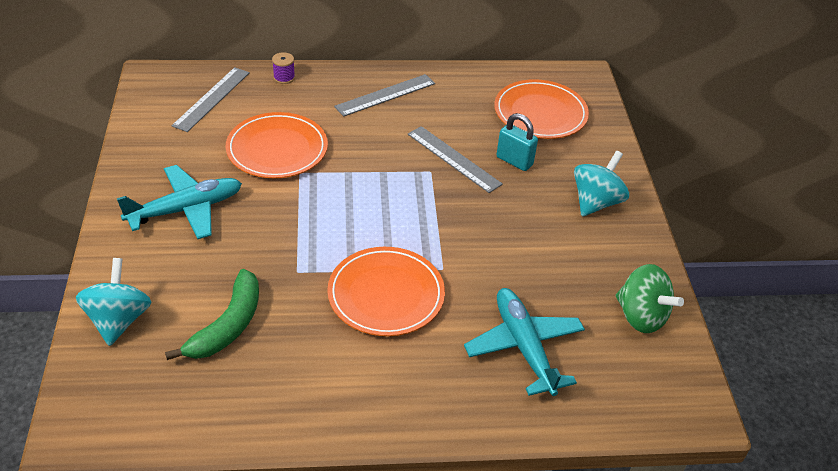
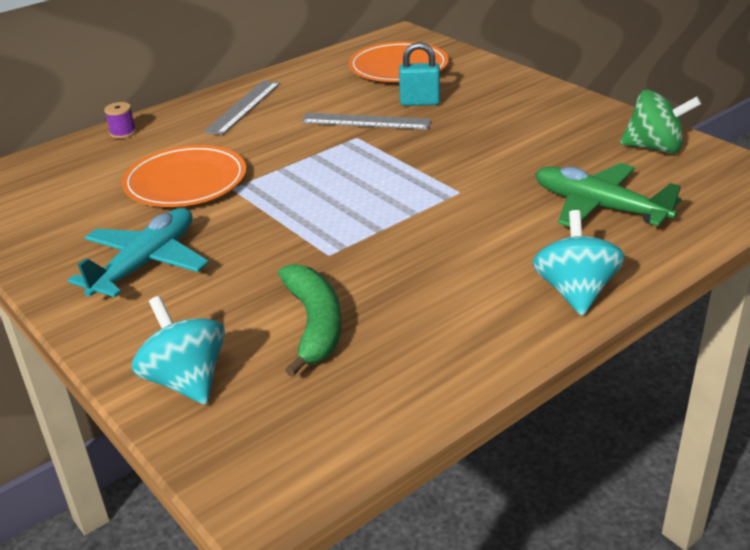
camera: 30 degrees left, 10 degrees down
grey ruler [172,67,250,132] -> none
orange plate [327,247,445,336] -> none
turquoise plane [464,288,585,396] -> green plane [535,163,681,227]
turquoise spinning top [574,151,629,217] -> turquoise spinning top moved to [533,210,625,316]

